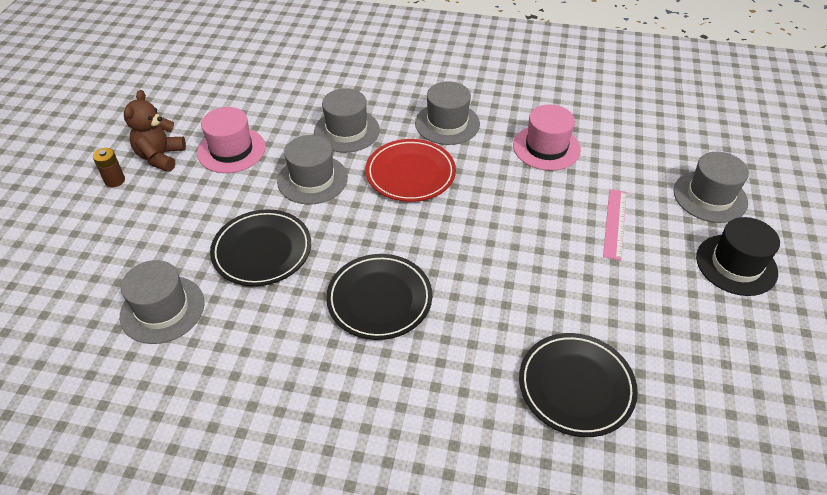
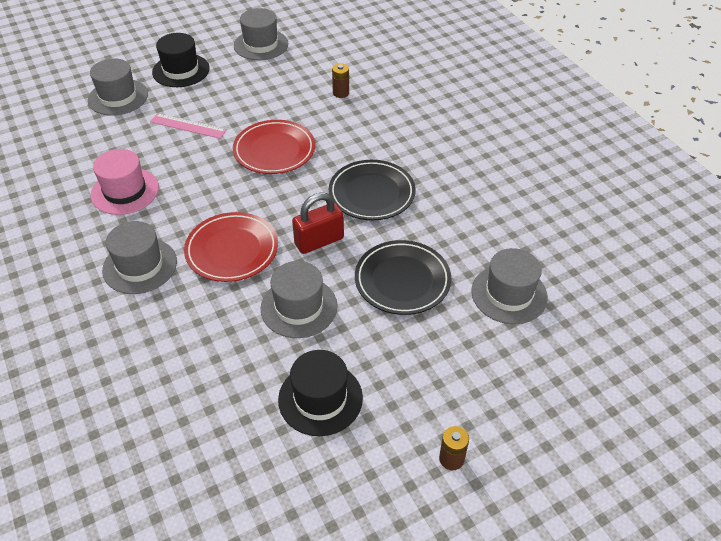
camera: 130 degrees left, 0 degrees up
brown teddy bear [124,90,186,172] -> none
pink hat [197,107,266,173] -> black hat [278,350,363,436]
grey hat [314,88,380,153] -> grey hat moved to [234,8,288,60]
black plate [519,333,638,437] -> brown battery [332,63,349,98]
pink ruler [603,189,626,260] -> pink ruler turned 45 degrees clockwise [150,113,227,139]
none -> red plate [233,120,315,174]
none -> red padlock [292,192,344,254]

